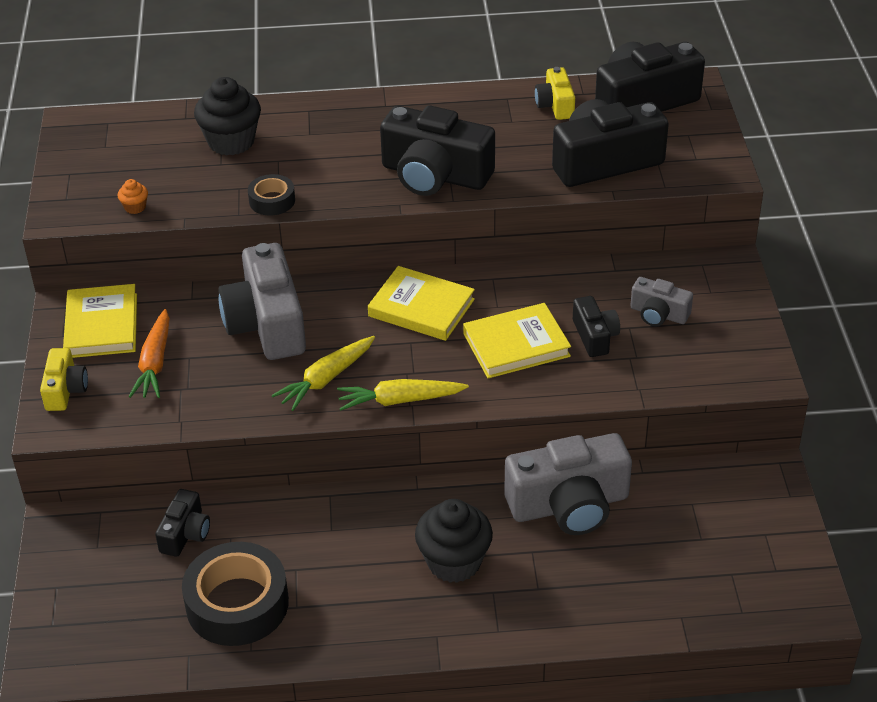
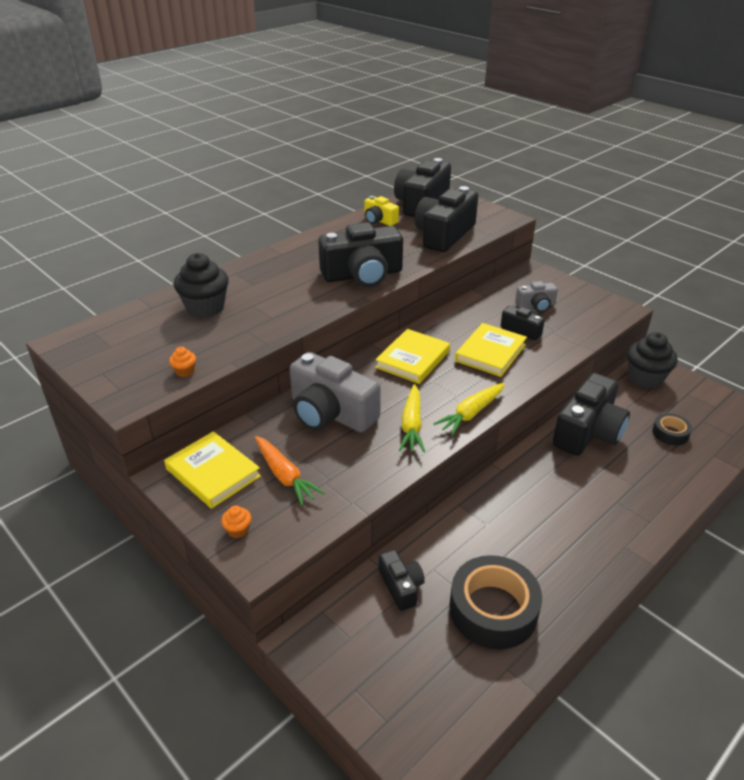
camera: 40 degrees left, 5 degrees down
yellow camera [40,348,88,411] -> orange cupcake [221,506,251,538]
black tape [248,174,295,216] -> black tape moved to [652,413,692,446]
yellow book [368,266,475,341] -> yellow book turned 45 degrees counterclockwise [375,329,450,384]
black cupcake [415,499,493,583] -> black cupcake moved to [627,332,678,388]
grey camera [504,433,632,535] -> black camera [552,373,630,456]

